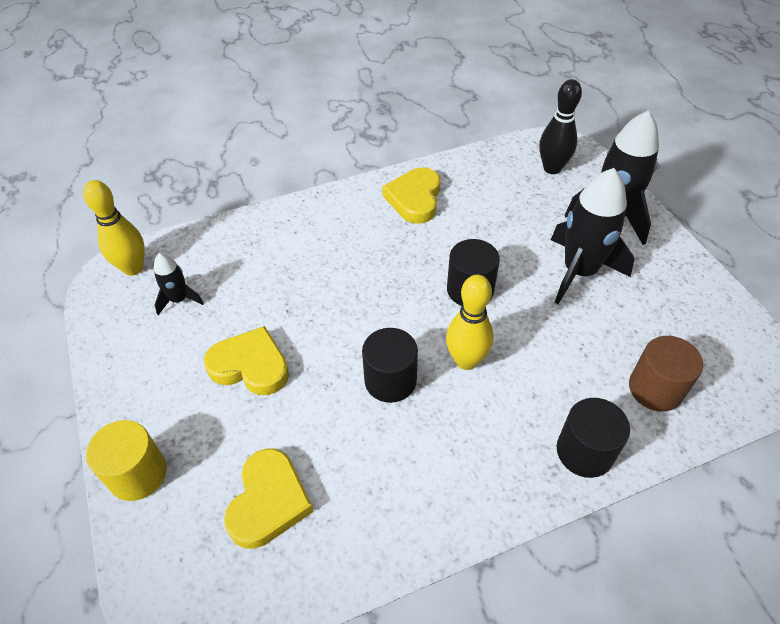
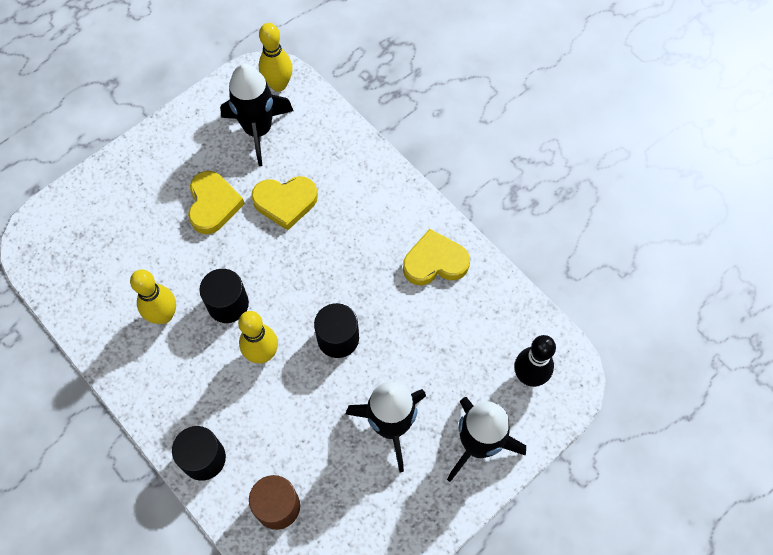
camera: 70 degrees right, 15 degrees up
yellow cylinder [86,420,167,501] -> none
black rocket [154,253,204,315] -> black rocket [220,64,293,166], size x1.98
yellow heart [224,448,314,549] -> yellow heart moved to [251,176,318,230]
none -> yellow bowling pin [130,269,176,324]

